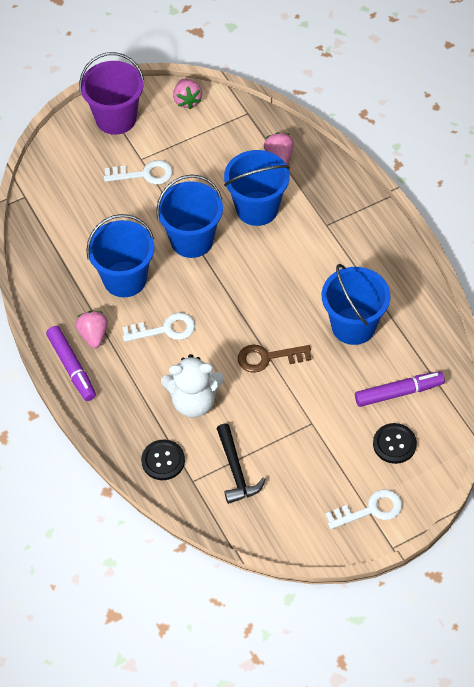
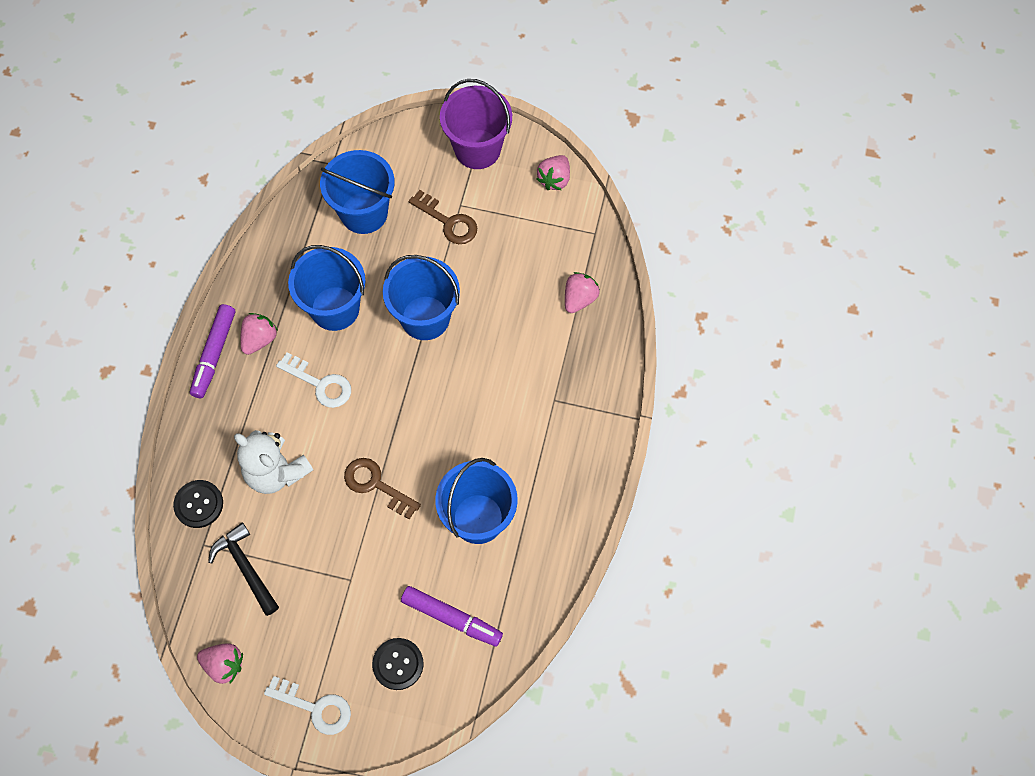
camera: 40 degrees right, 10 degrees up
white key [104,160,173,185] -> brown key [409,190,477,244]
black hammer [217,423,266,504] -> black hammer turned 120 degrees clockwise [208,522,279,616]
blue bucket [224,150,290,226] -> blue bucket moved to [320,150,395,234]
none -> pink strawberry [197,643,243,684]

